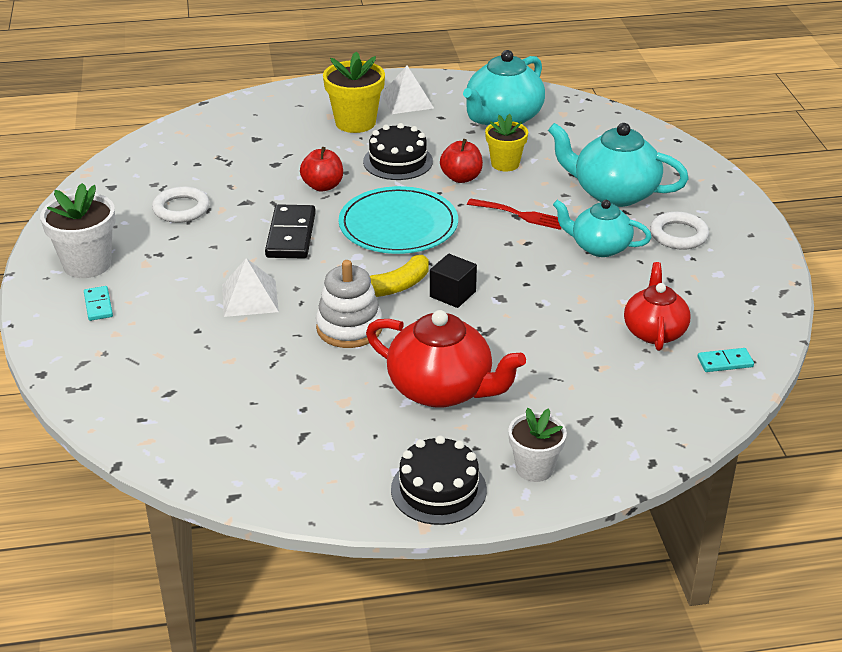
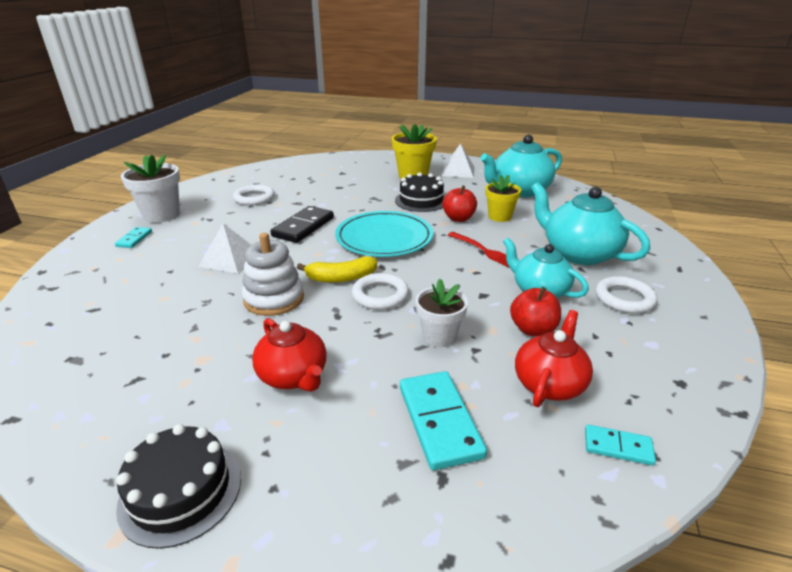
camera: 25 degrees right, 5 degrees down
red apple [300,147,343,192] -> red apple moved to [510,287,561,336]
red teapot [366,310,526,408] -> red teapot [252,318,327,392], size x0.66
black cube [430,254,477,308] -> white ring [352,273,409,310]
white flower pot [508,408,567,482] -> white flower pot moved to [416,279,468,347]
none -> turquoise domino [400,371,487,470]

